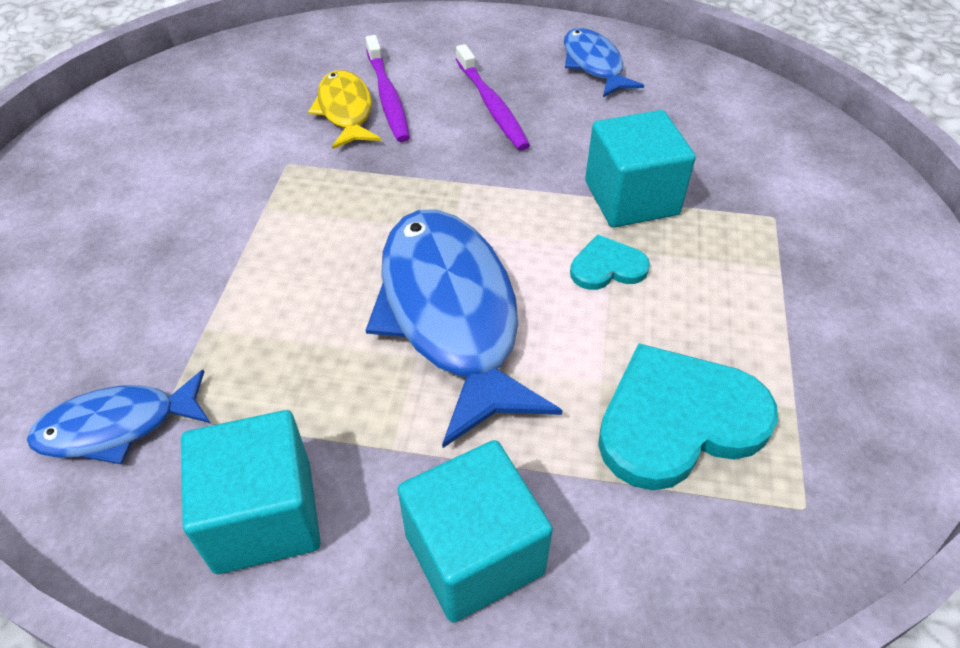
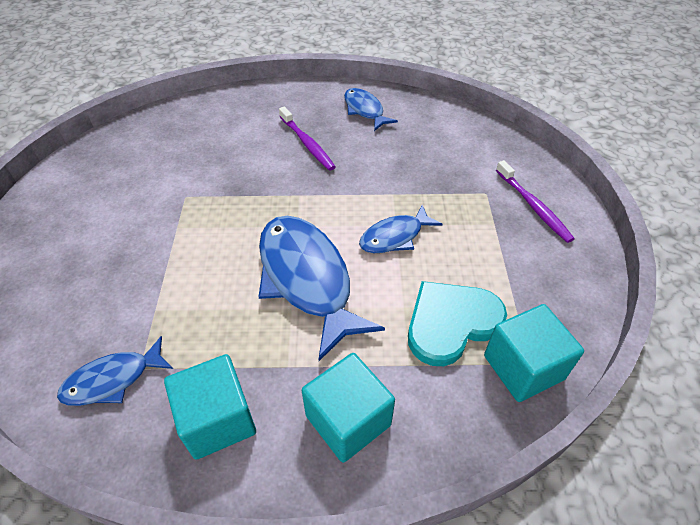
camera: 10 degrees left, 0 degrees up
yellow fish [308,70,381,149] -> none
purple toothbrush [366,35,410,142] -> purple toothbrush moved to [496,160,575,243]
turquoise heart [570,234,650,290] -> blue fish [359,205,443,253]
turquoise cube [585,110,696,228] -> turquoise cube moved to [484,304,584,402]

